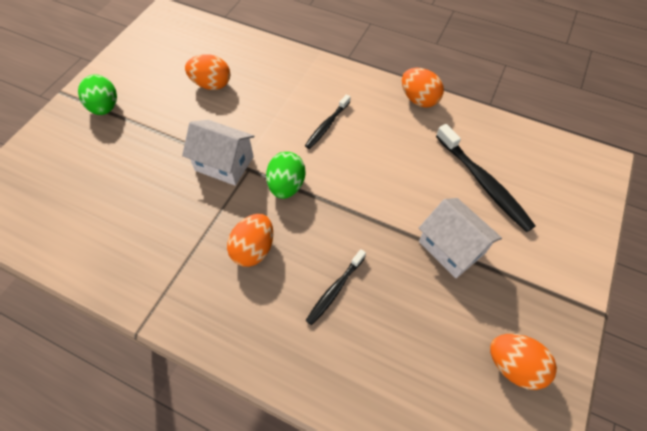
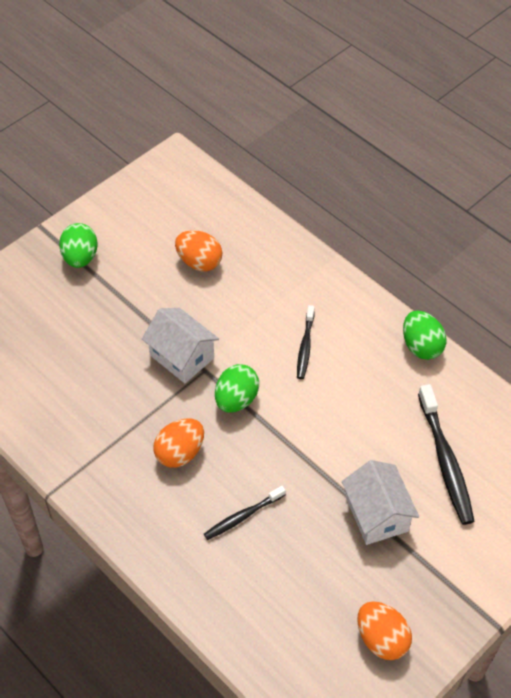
camera: 20 degrees right, 5 degrees down
black toothbrush [305,94,350,149] -> black toothbrush turned 45 degrees counterclockwise [297,305,315,379]
orange egg [402,68,444,108] -> green egg [403,311,446,360]

